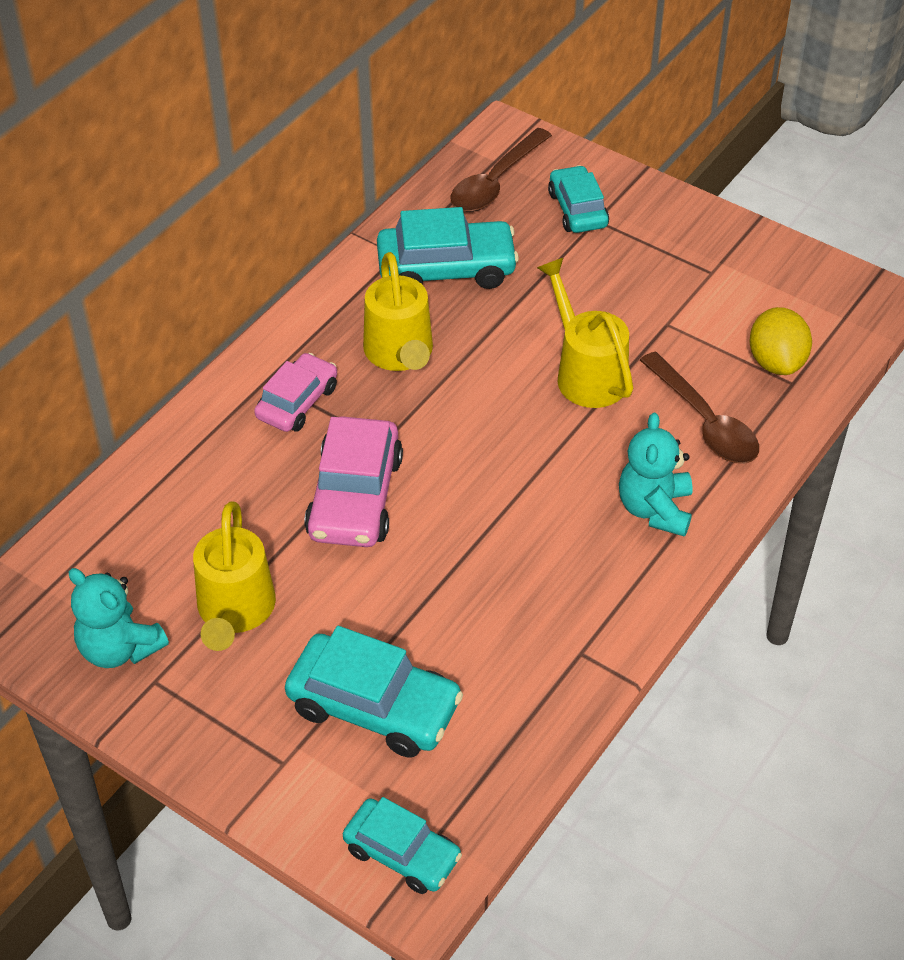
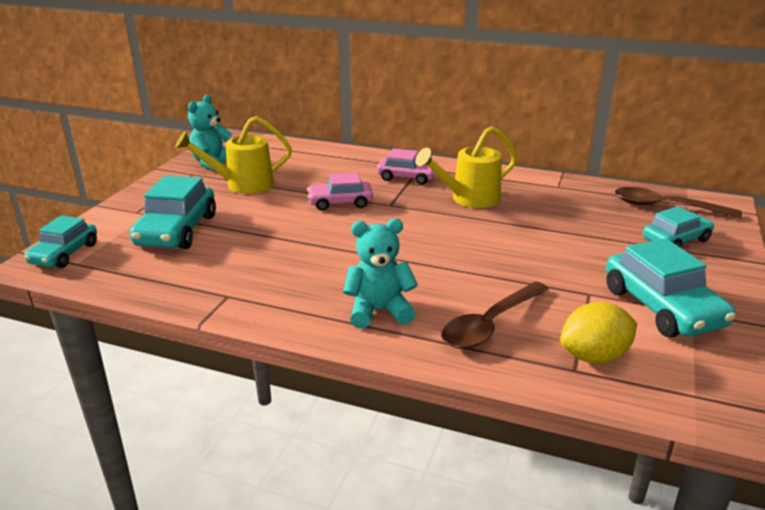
camera: 75 degrees right, 20 degrees down
pink car [304,416,403,547] -> pink car [307,172,373,211], size x0.65
turquoise car [377,207,519,289] -> turquoise car moved to [606,238,736,338]
yellow watering can [537,258,633,408] -> none

